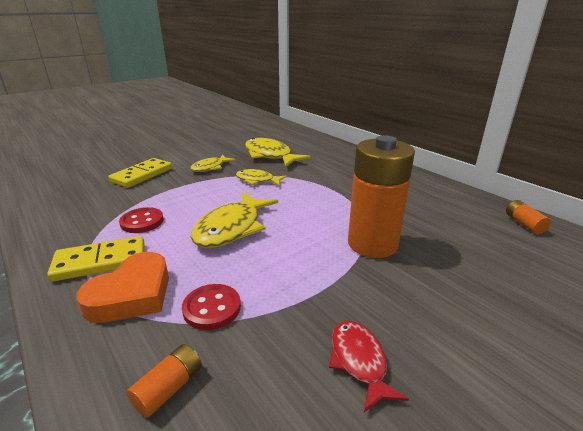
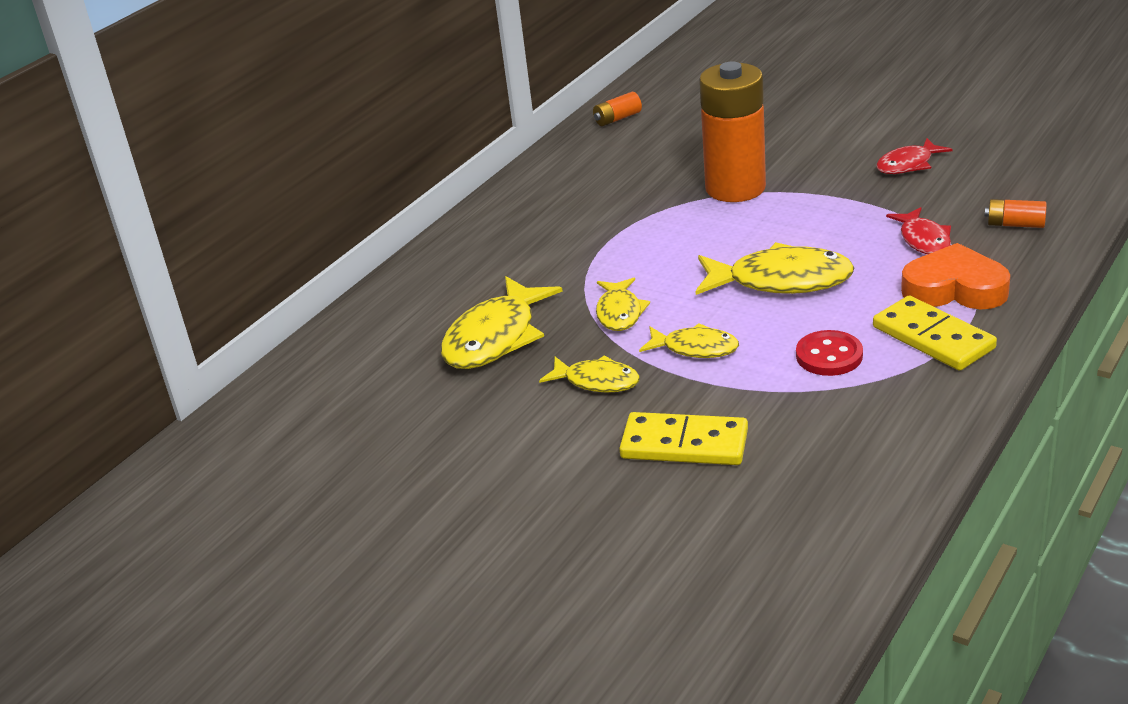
camera: 105 degrees left, 5 degrees up
red button [182,284,241,330] -> red fish [886,207,951,254]
none -> yellow fish [639,323,739,358]

